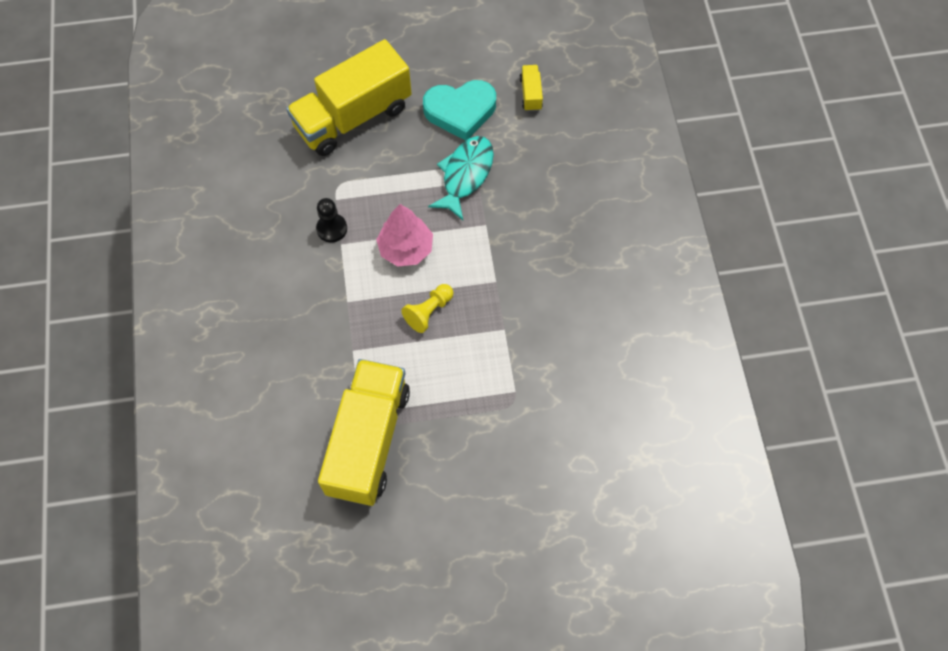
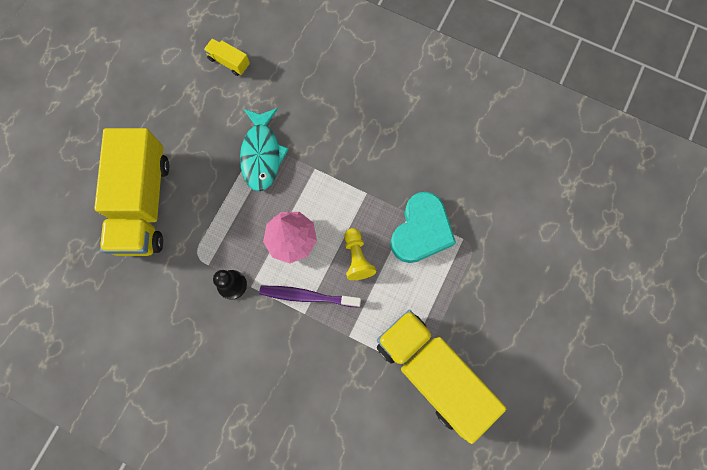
camera: 55 degrees left, 10 degrees up
turquoise heart [423,80,496,141] -> turquoise heart moved to [390,192,456,263]
turquoise fish [428,136,494,220] -> turquoise fish turned 150 degrees counterclockwise [240,108,289,191]
none -> purple toothbrush [259,286,361,307]

